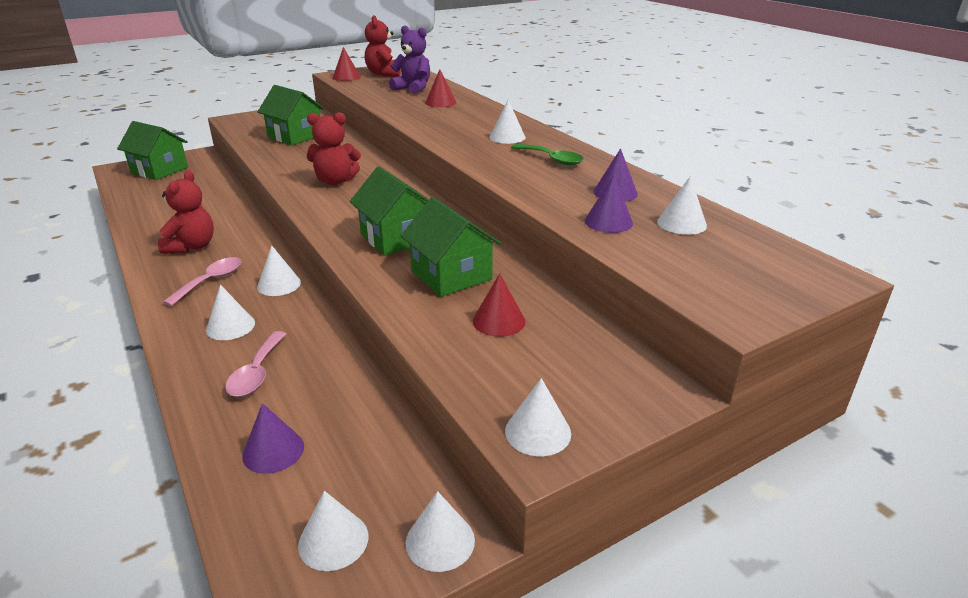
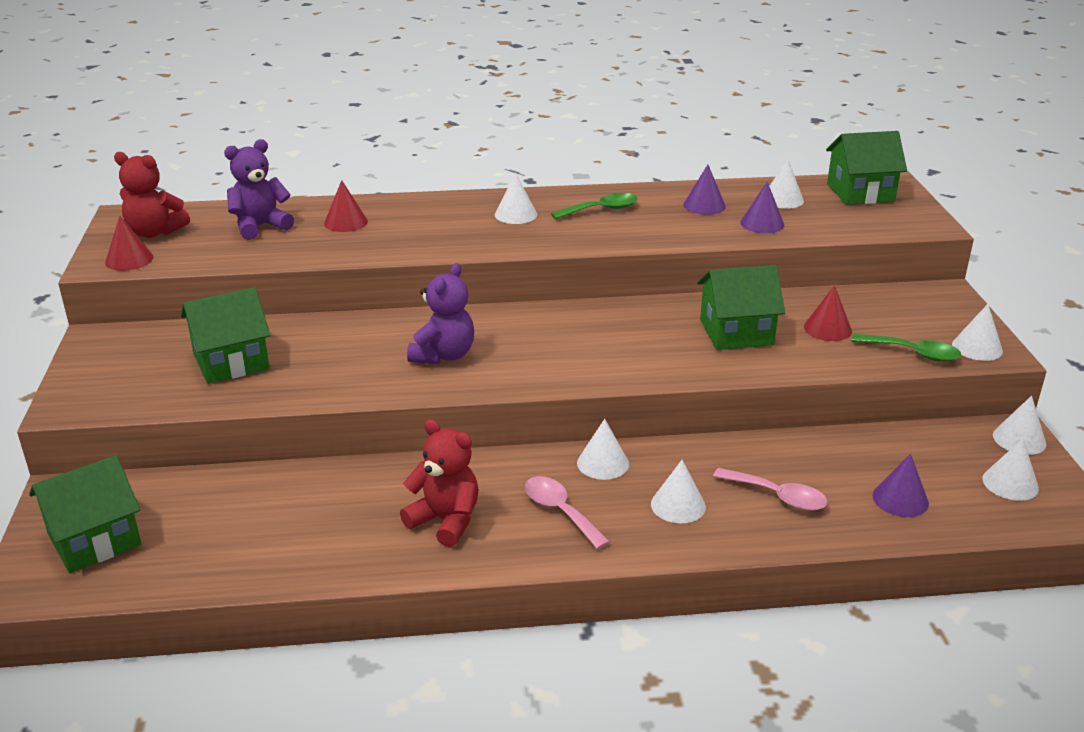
camera: 65 degrees left, 0 degrees up
red teddy bear [307,112,361,185] -> purple teddy bear [407,263,474,364]
green house [350,166,429,255] -> green house moved to [826,131,907,205]
none -> green spoon [852,334,961,362]

